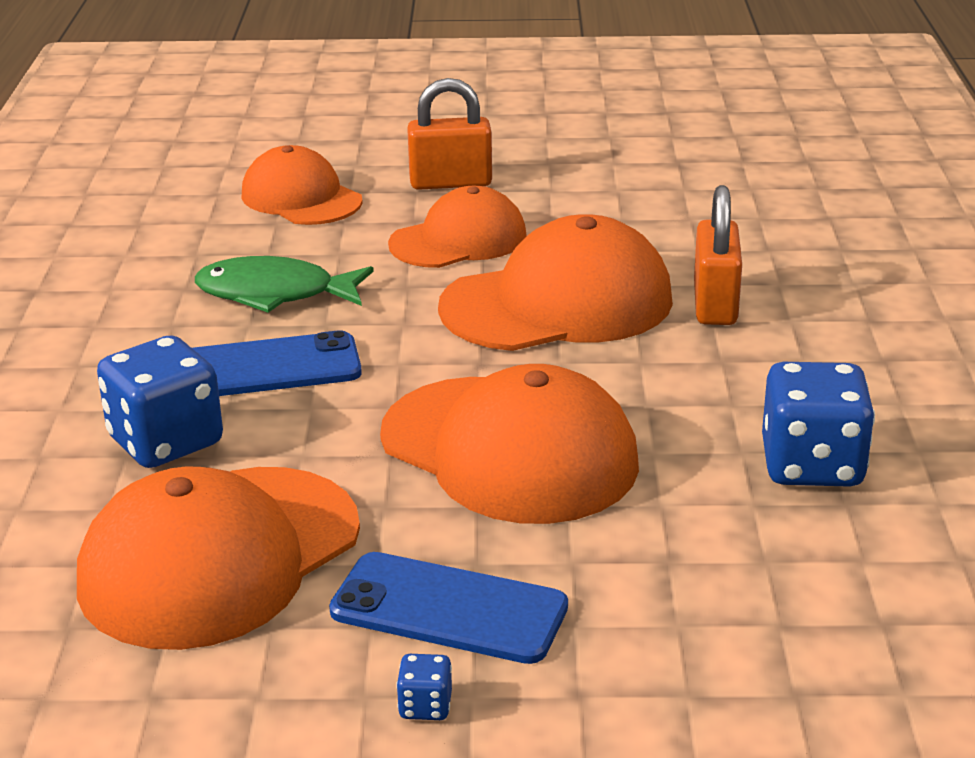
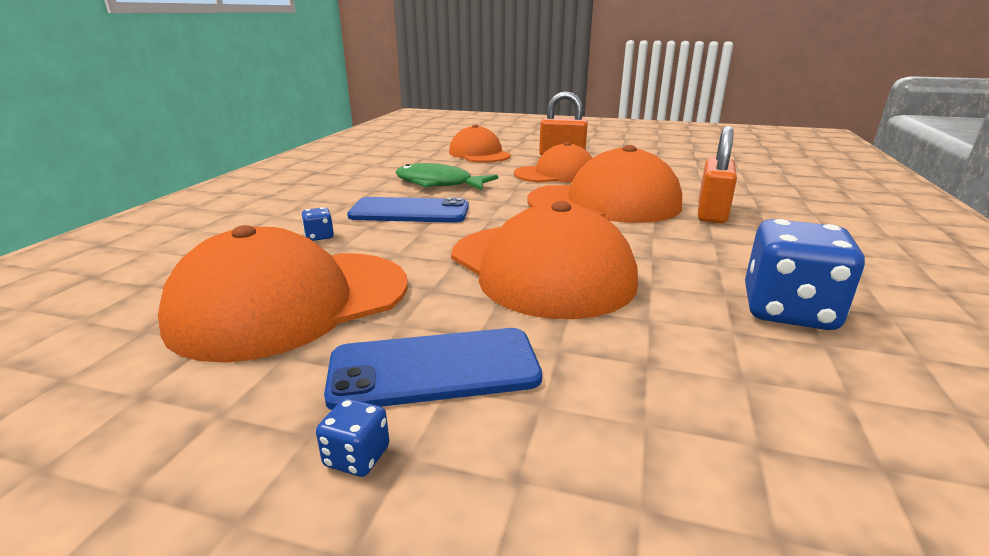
camera: 15 degrees right, 5 degrees down
blue dice [97,336,223,468] -> blue dice [301,207,334,241], size x0.43
blue phone [329,552,568,664] -> blue phone turned 45 degrees counterclockwise [324,328,542,410]

